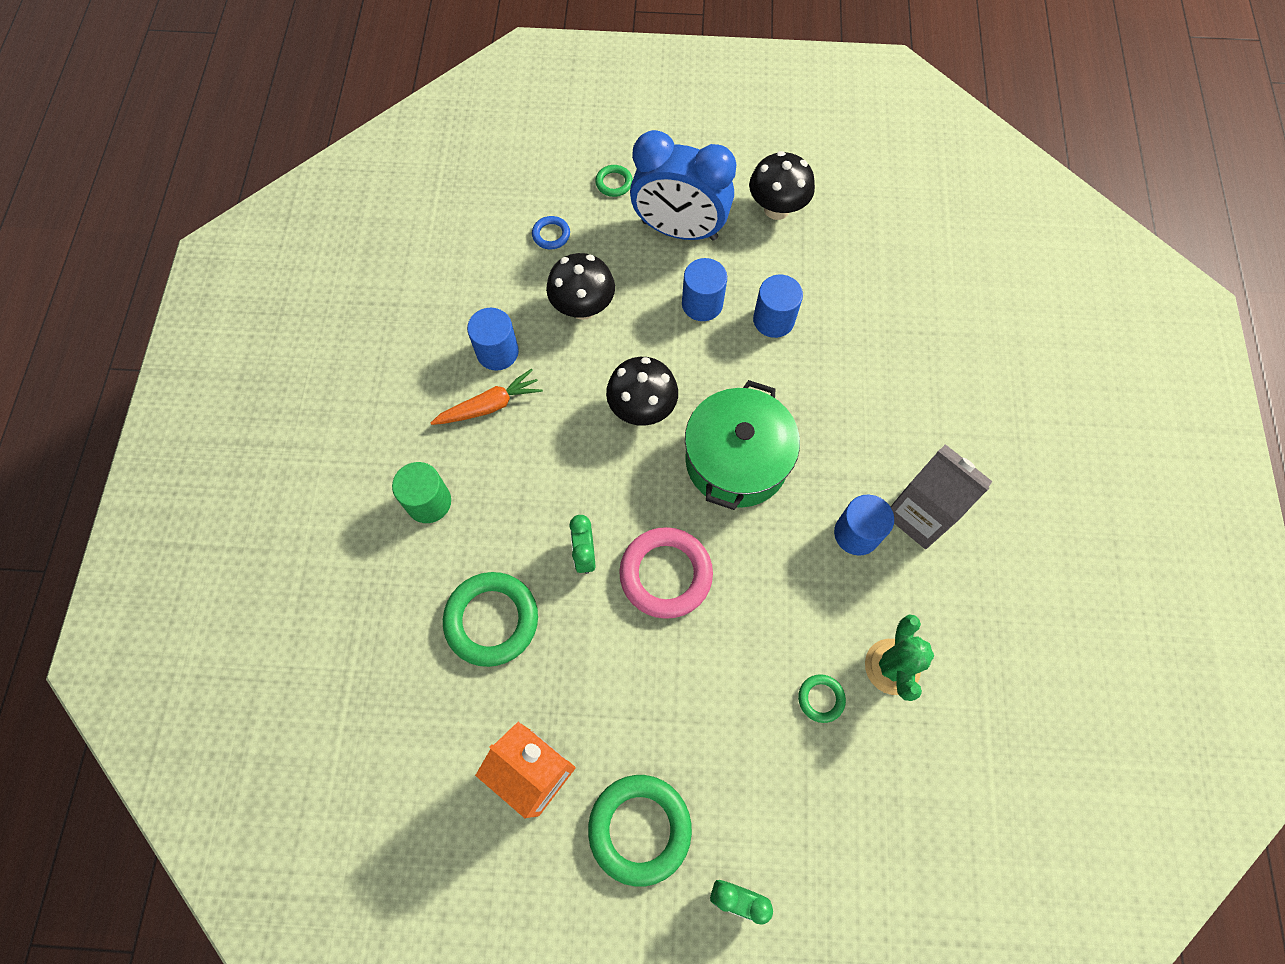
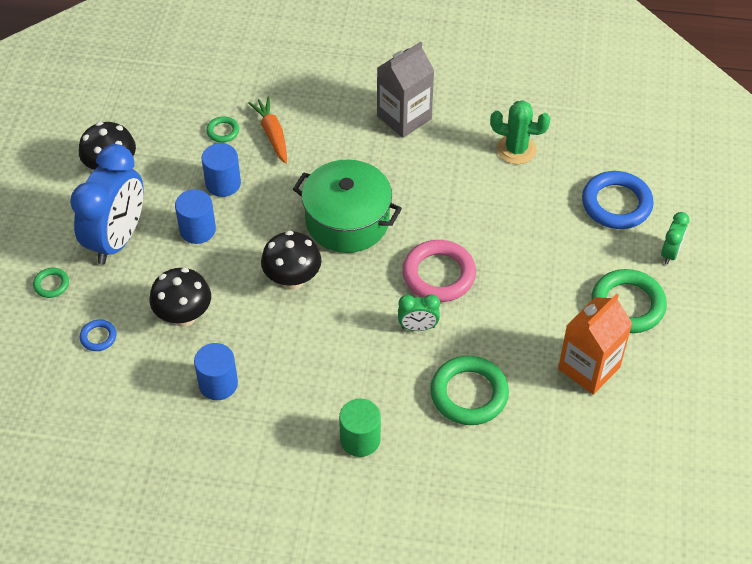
camera: 85 degrees left, 15 degrees down
orange carrot [431,369,543,425] -> orange carrot moved to [248,97,287,164]
green ring [798,674,846,723] -> green ring moved to [206,116,239,143]
blue cylinder [834,495,894,556] -> none
none -> blue ring [582,171,654,229]

